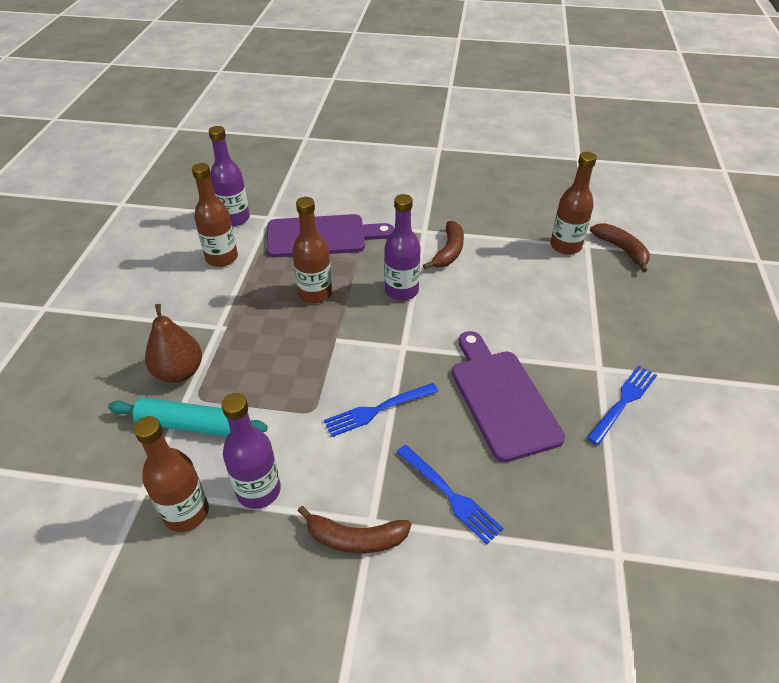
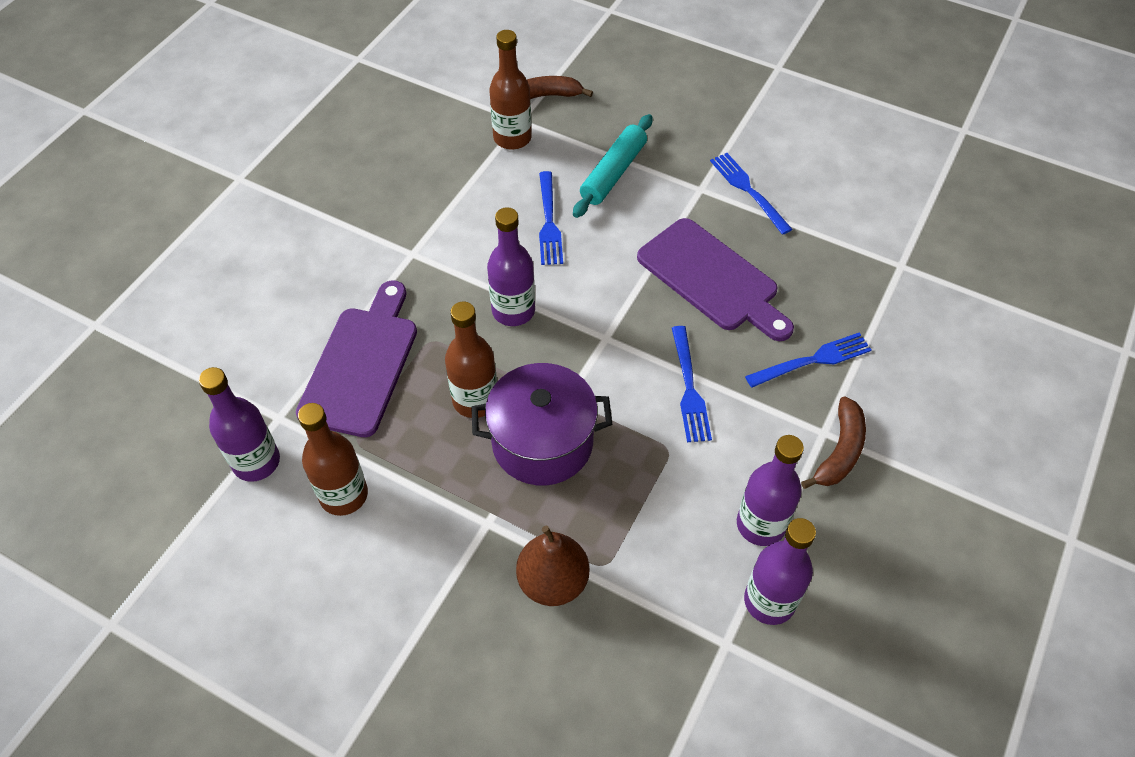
camera: 70 degrees left, 10 degrees up
turquoise rolling pin [108,397,268,437] -> turquoise rolling pin moved to [573,114,653,218]
brown bottle [134,416,209,532] -> purple bottle [744,518,816,625]
brown banana [423,221,464,269] -> none
purple cutting board [452,331,565,462] -> purple cutting board turned 135 degrees counterclockwise [637,218,794,341]
none -> purple pot [471,363,612,485]
none -> blue fork [539,171,563,265]

